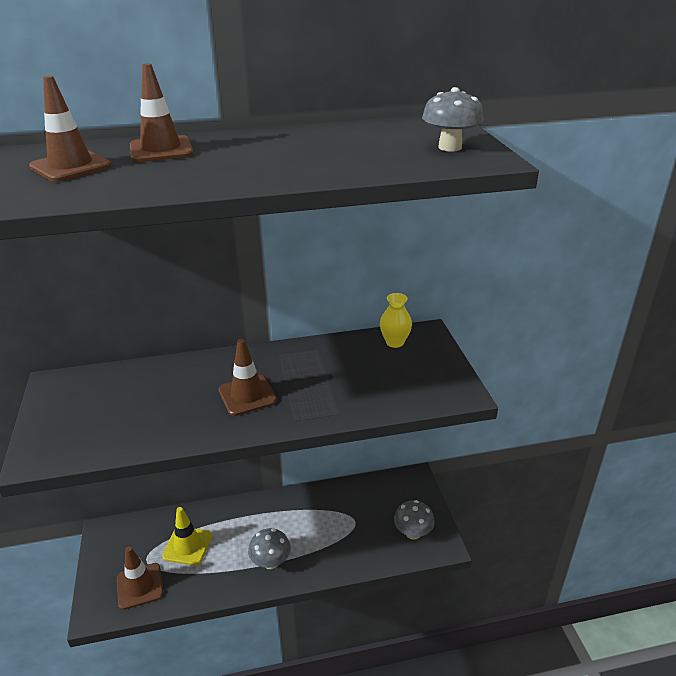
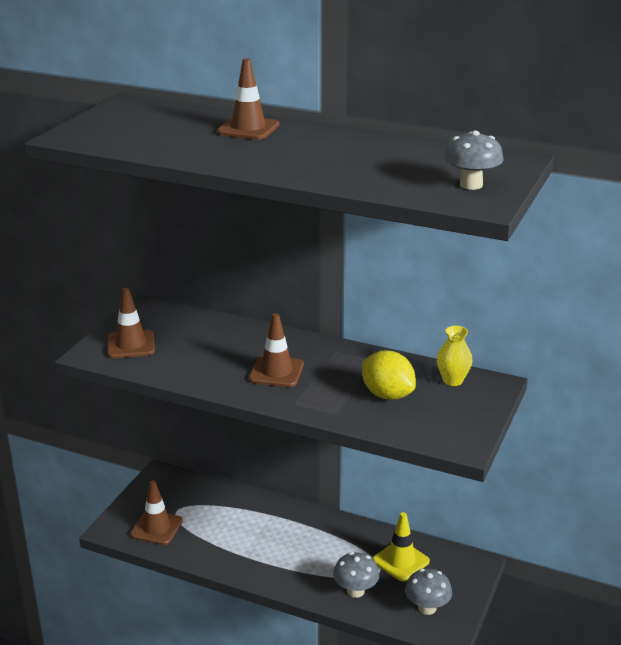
camera: 35 degrees right, 5 degrees down
brown traffic cone [29,76,112,182] -> brown traffic cone moved to [107,288,155,358]
yellow traffic cone [162,507,212,566] -> yellow traffic cone moved to [373,512,430,581]
grey mushroom [248,528,291,569] -> grey mushroom moved to [333,552,379,598]
none -> yellow lemon [362,351,416,400]

